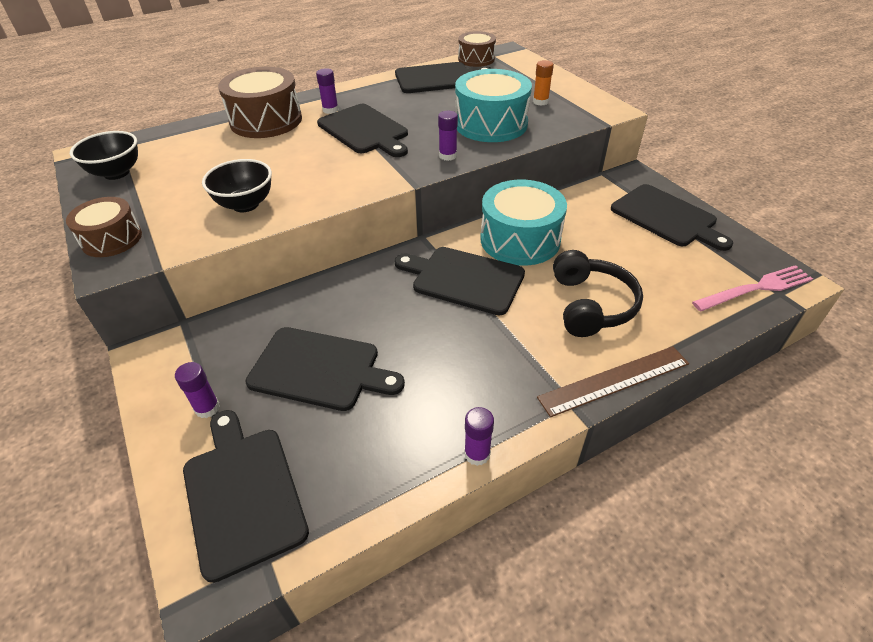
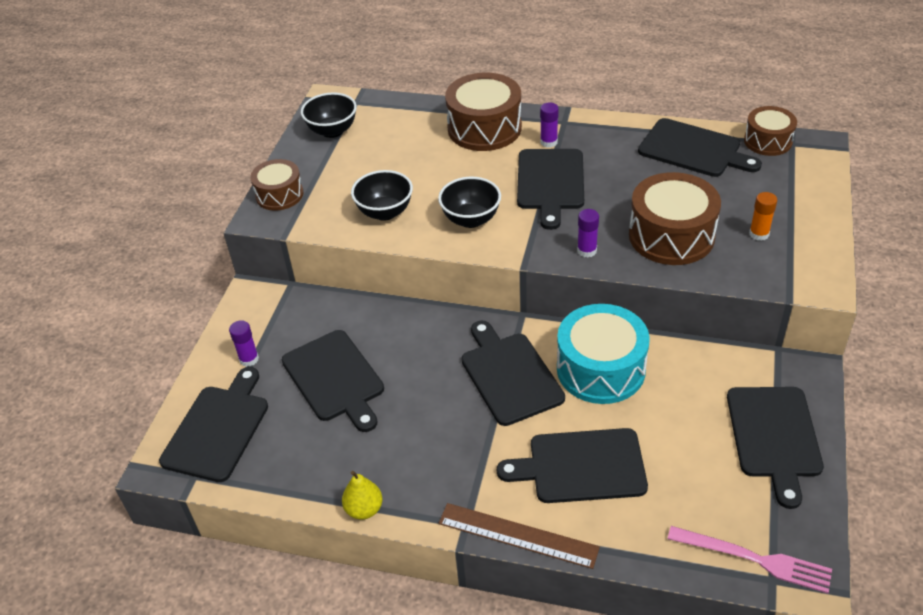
camera: 45 degrees right, 0 degrees up
turquoise drum [455,69,532,142] -> brown drum [629,172,721,265]
purple glue stick [464,407,494,466] -> yellow pear [342,471,382,520]
black headphones [553,250,643,337] -> black cutting board [497,428,648,503]
none -> black bowl [438,177,501,228]

